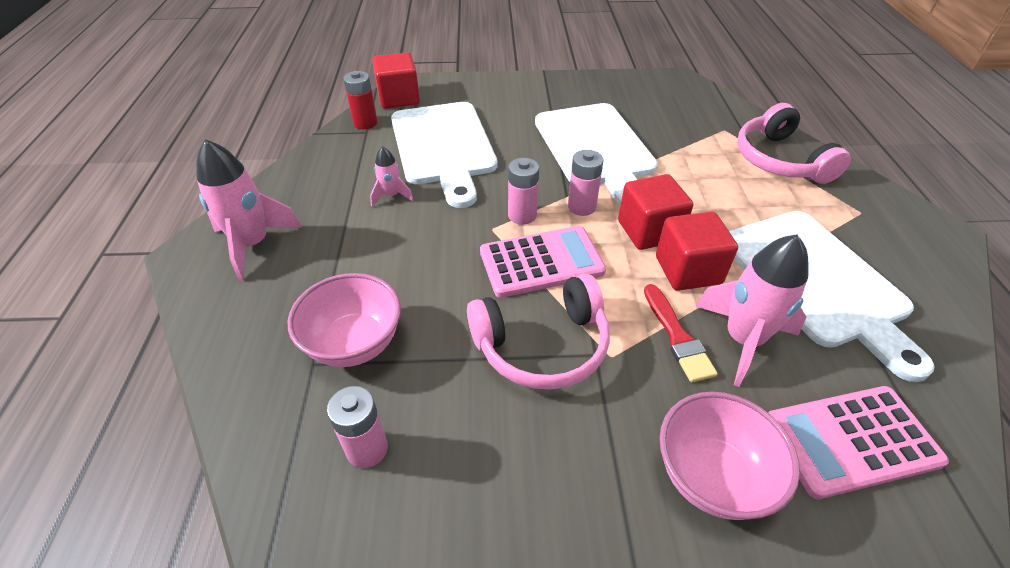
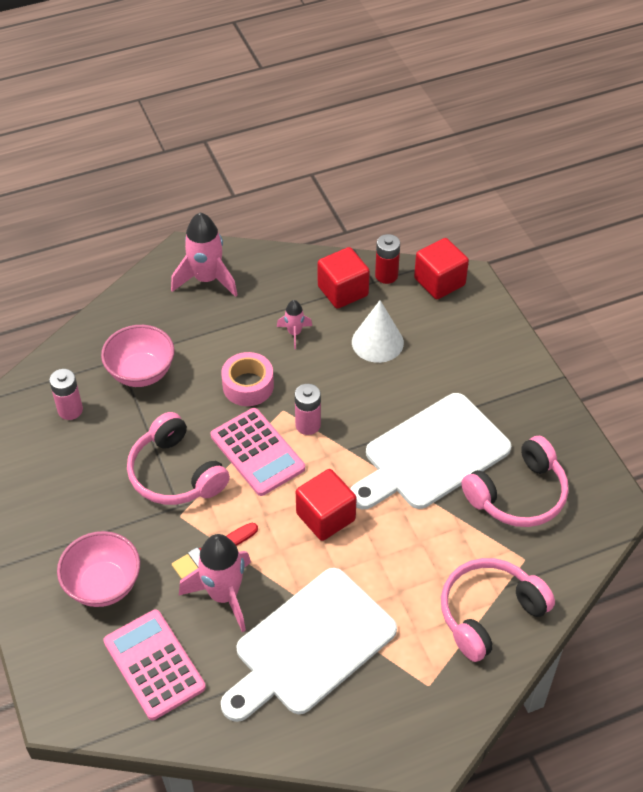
camera: 70 degrees right, 5 degrees up
white cutting board [391,102,498,208] -> white cone [352,300,404,363]
pink battery [568,150,603,216] -> none
red cube [656,212,738,291] -> red cube moved to [318,247,370,309]
none -> pink tape [221,352,274,406]
none -> pink headphones [461,436,569,527]

